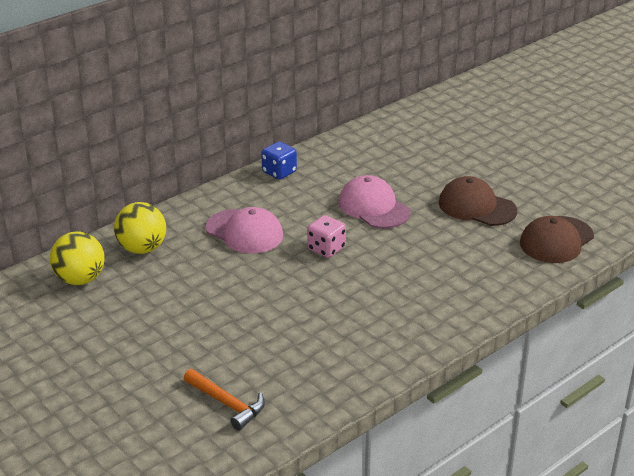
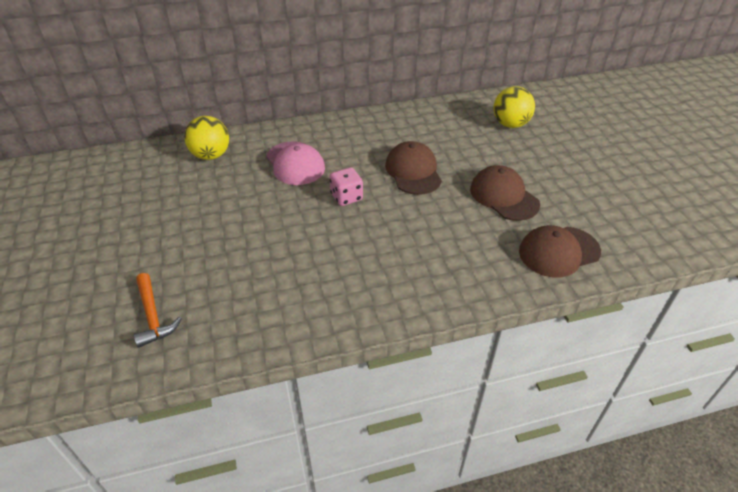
camera: 25 degrees right, 10 degrees up
yellow ball [50,231,105,285] -> yellow ball moved to [493,86,535,128]
blue dice [261,142,297,180] -> none
pink cap [338,175,410,228] -> brown cap [385,141,442,195]

